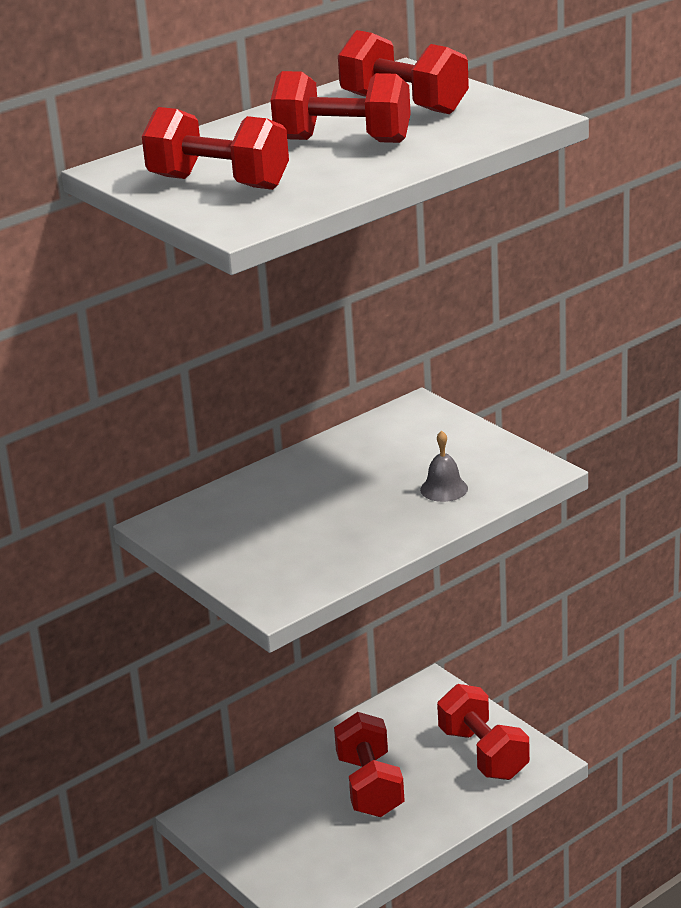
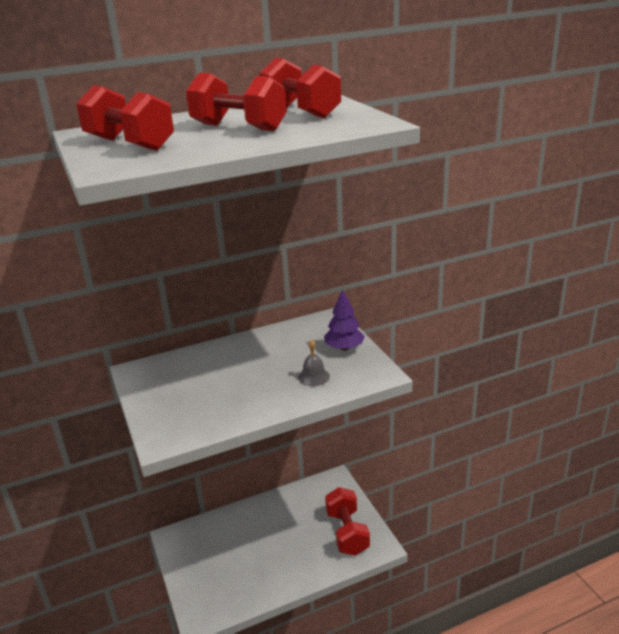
camera: 15 degrees right, 0 degrees up
red dumbbell [334,712,405,817] -> none
none -> purple tree [324,289,365,351]

